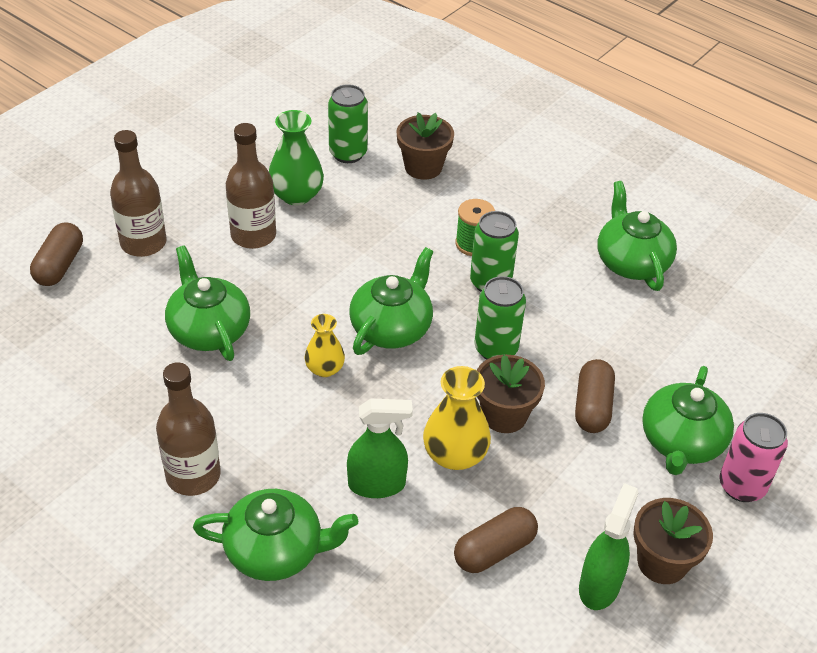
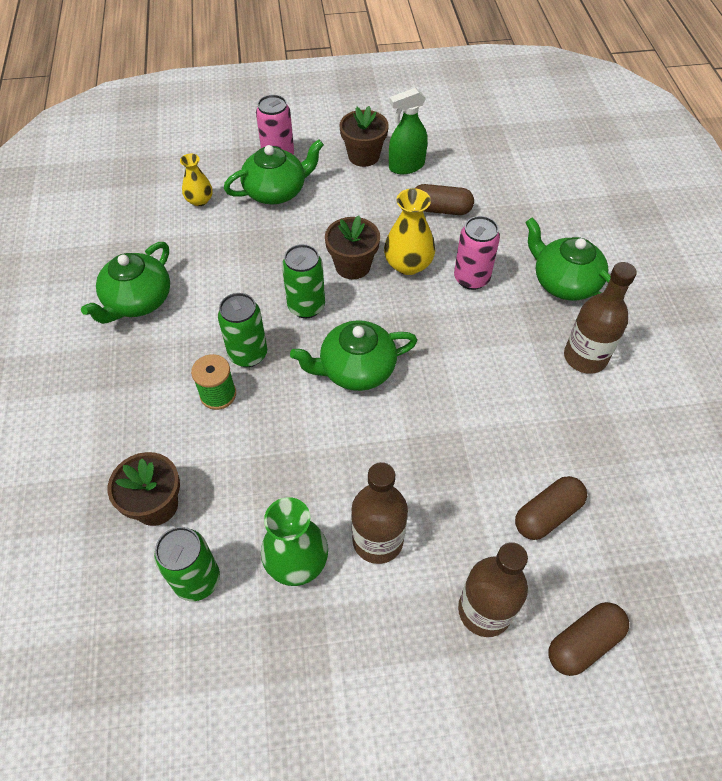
camera: 135 degrees left, 10 degrees up
green teapot [165,245,250,361] -> none
yellow vase [305,314,345,377] -> yellow vase moved to [180,153,213,206]
green spray bottle [347,398,413,498] -> pink can [454,216,500,290]
brown capsule [575,359,615,433] -> brown capsule moved to [515,476,587,540]

